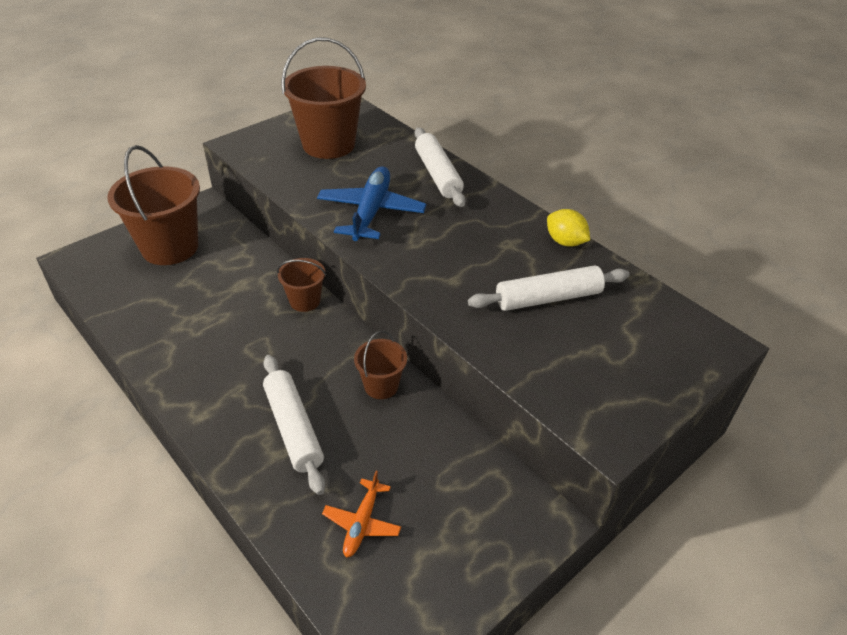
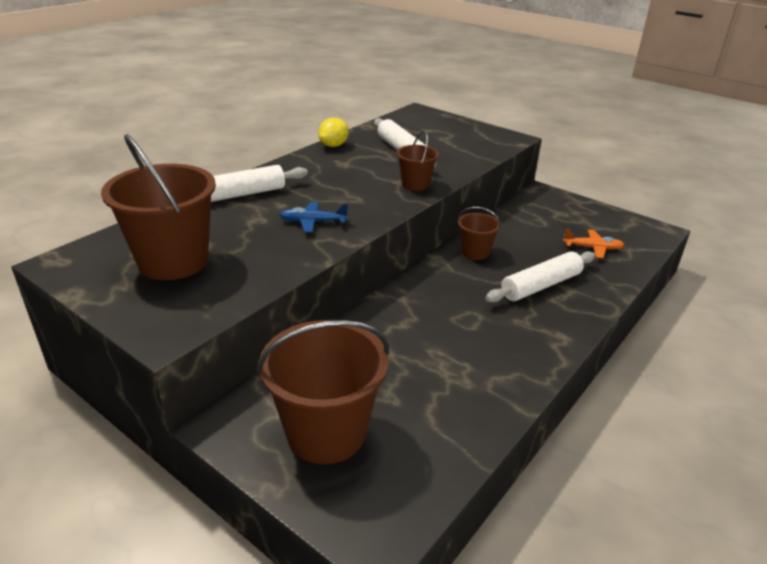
camera: 100 degrees left, 10 degrees down
brown bucket [277,258,326,312] -> brown bucket moved to [396,131,439,191]
blue plane [317,166,426,241] -> blue plane [279,202,348,233], size x0.55

